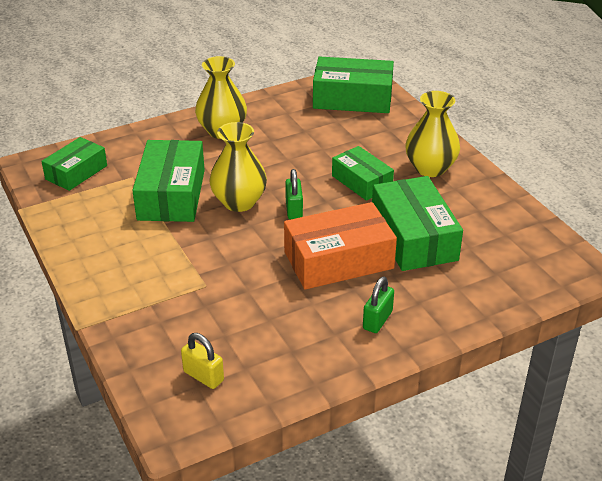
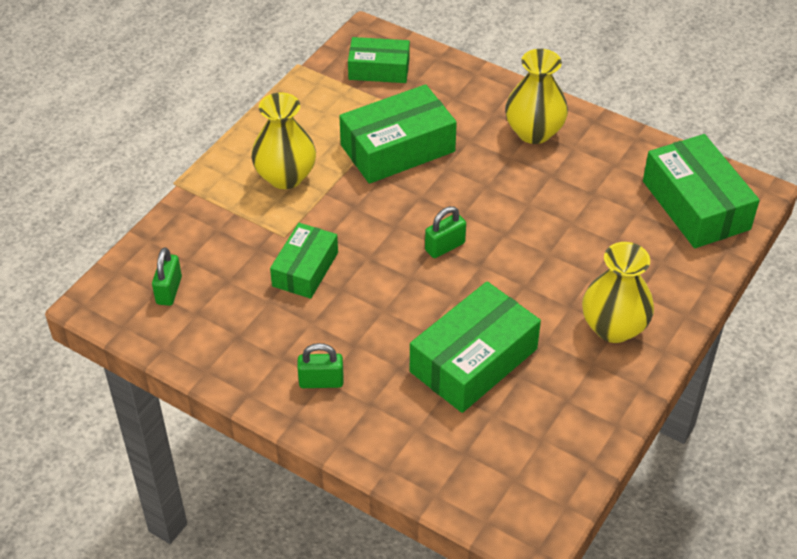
camera: 60 degrees right, 10 degrees up
yellow padlock [181,333,224,389] -> green padlock [152,247,182,306]
yellow vase [209,122,267,212] -> yellow vase moved to [251,93,316,189]
orange box [284,202,397,290] -> none
green box [332,146,394,201] -> green box moved to [270,223,338,299]

